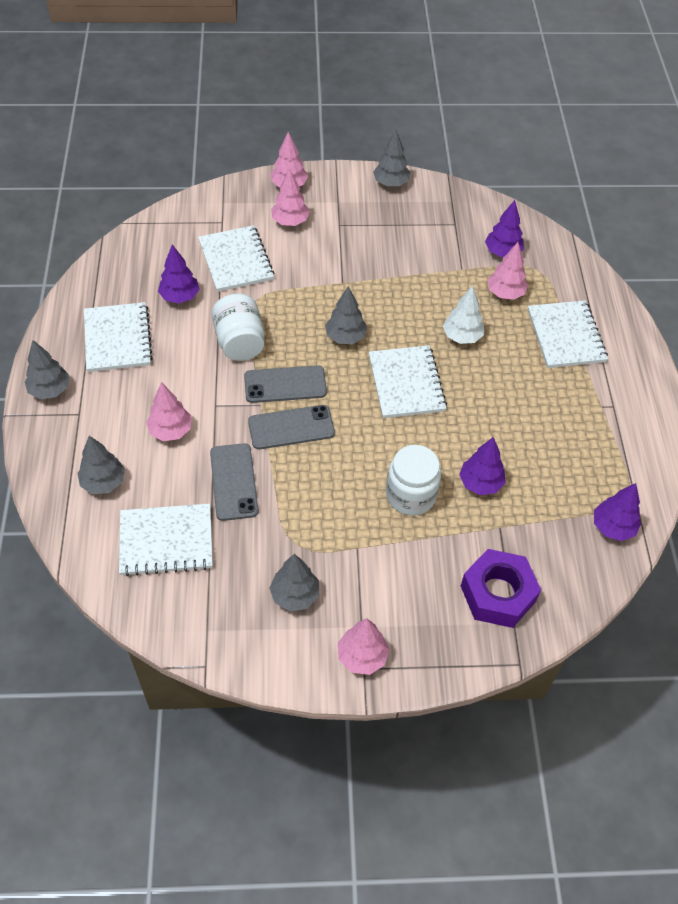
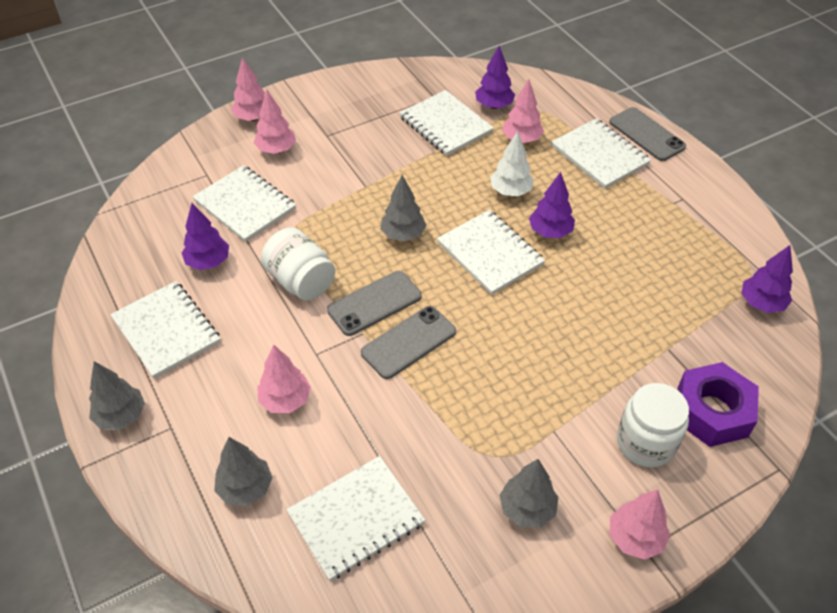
camera: 25 degrees left, 5 degrees down
grey phone [210,443,258,521] -> grey phone moved to [609,107,686,161]
grey tree [373,130,410,187] -> none
white jar [386,445,441,515] -> white jar moved to [617,383,689,467]
purple tree [459,437,506,495] -> purple tree moved to [529,172,575,238]
none -> white notebook [399,90,494,156]

